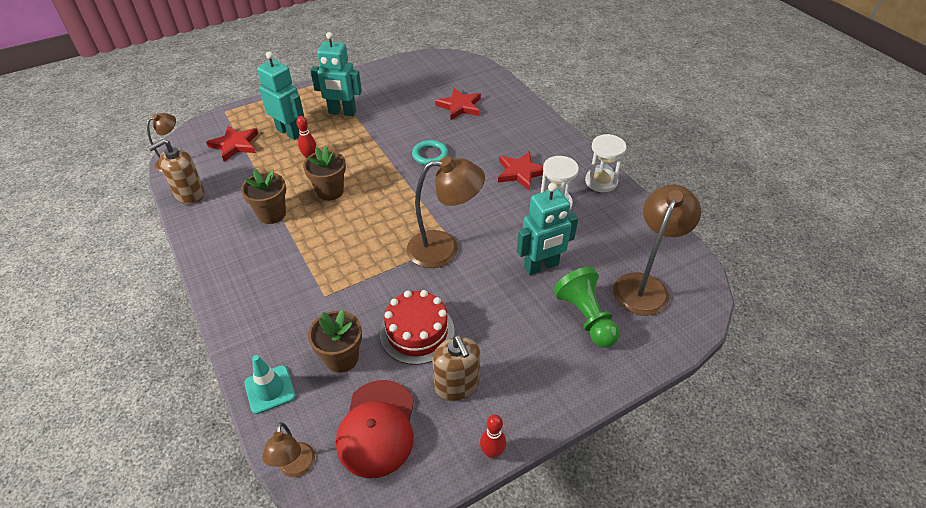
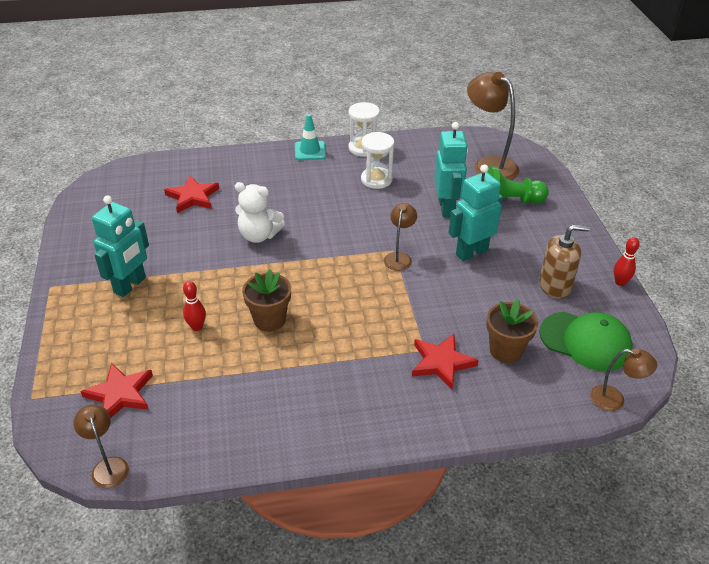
camera: 70 degrees left, 5 degrees down
brown soap dispenser [148,139,204,204] -> none
brown flower pot [241,169,286,224] -> none
turquoise traffic cone [244,355,296,414] -> turquoise traffic cone moved to [295,114,326,160]
turquoise robot [257,52,304,140] -> turquoise robot moved to [449,164,503,261]
red cap [336,380,414,478] -> green cap [539,312,633,371]
red cake [380,290,455,365] -> none
brown lamp [407,157,485,268] -> brown lamp [384,203,417,271], size x0.55
turquoise ring [412,140,448,165] -> white teddy bear [235,182,285,243]
red star [498,151,543,191] -> red star moved to [412,334,479,390]

